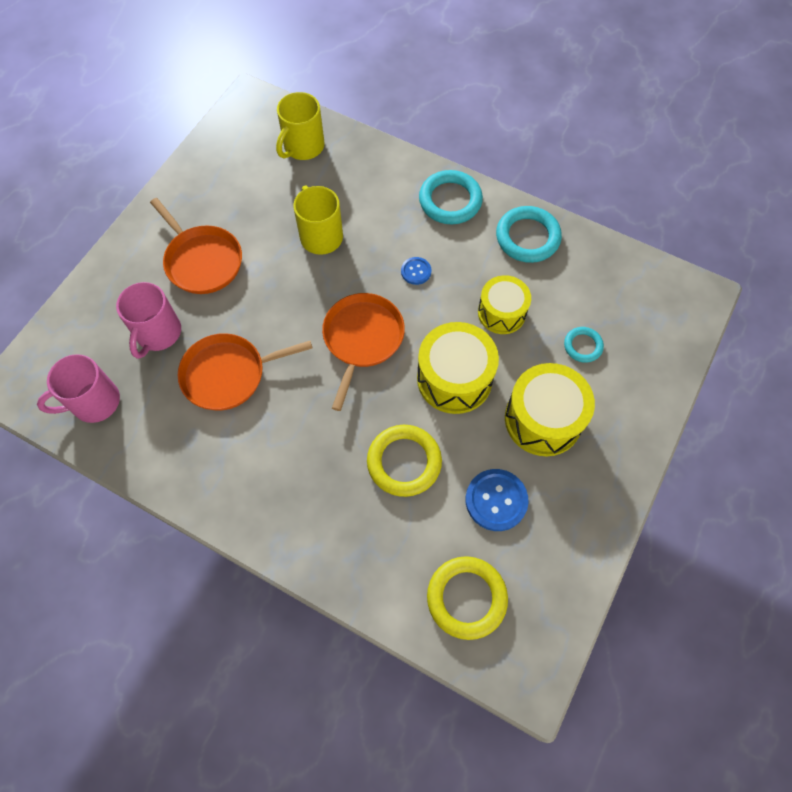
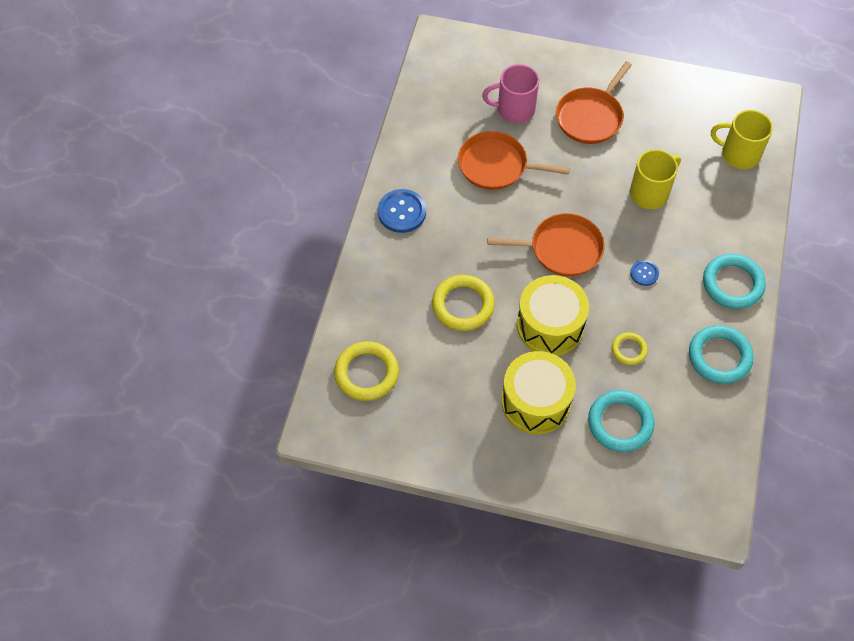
camera: 75 degrees right, 5 degrees down
pink mug [37,354,120,423] -> none
orange pan [178,333,312,411] -> orange pan turned 45 degrees counterclockwise [458,131,570,190]
blue button [466,469,529,531] -> blue button moved to [378,189,426,233]
yellow drum [478,275,531,334] -> yellow ring [612,332,648,365]
turquoise ring [564,327,604,363] -> turquoise ring [588,390,655,452], size x1.78

